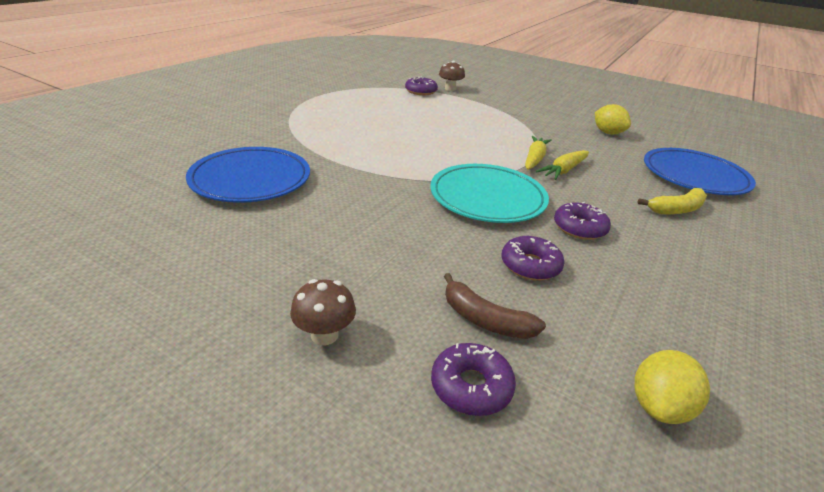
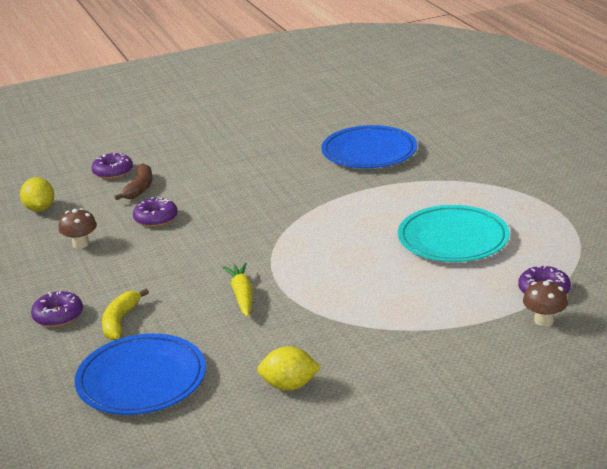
camera: 130 degrees right, 5 degrees down
brown mushroom [290,279,356,345] -> brown mushroom moved to [59,208,97,249]
turquoise plate [430,164,549,223] -> turquoise plate moved to [398,205,510,262]
brown banana [444,273,546,339] -> brown banana turned 120 degrees clockwise [114,163,153,200]
yellow carrot [525,136,552,170] -> none
purple donut [554,202,611,240] -> purple donut moved to [31,291,83,327]

